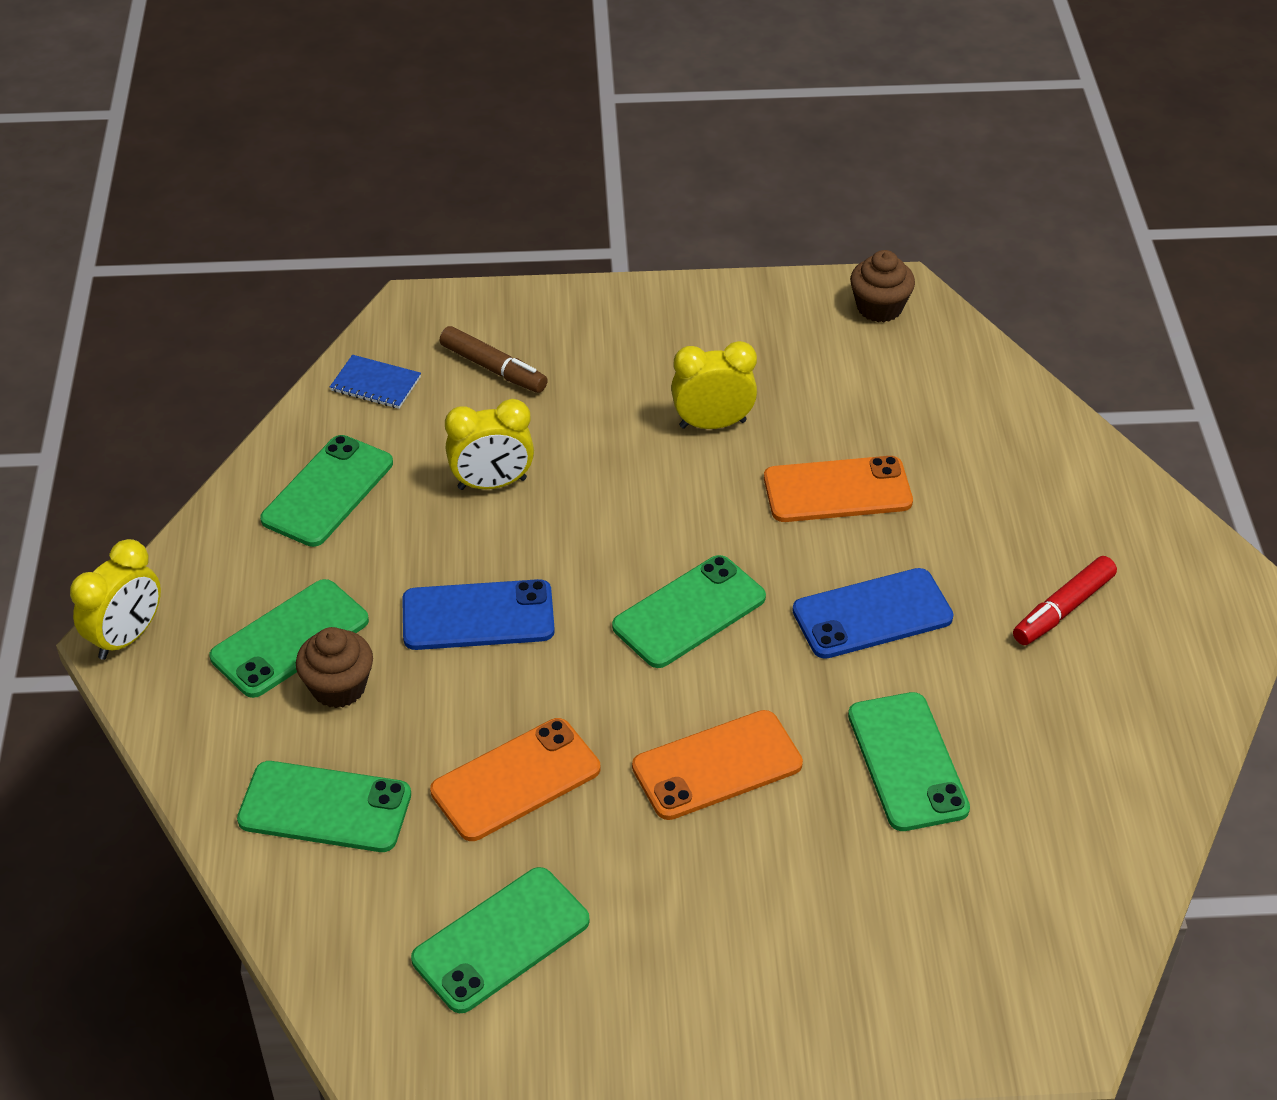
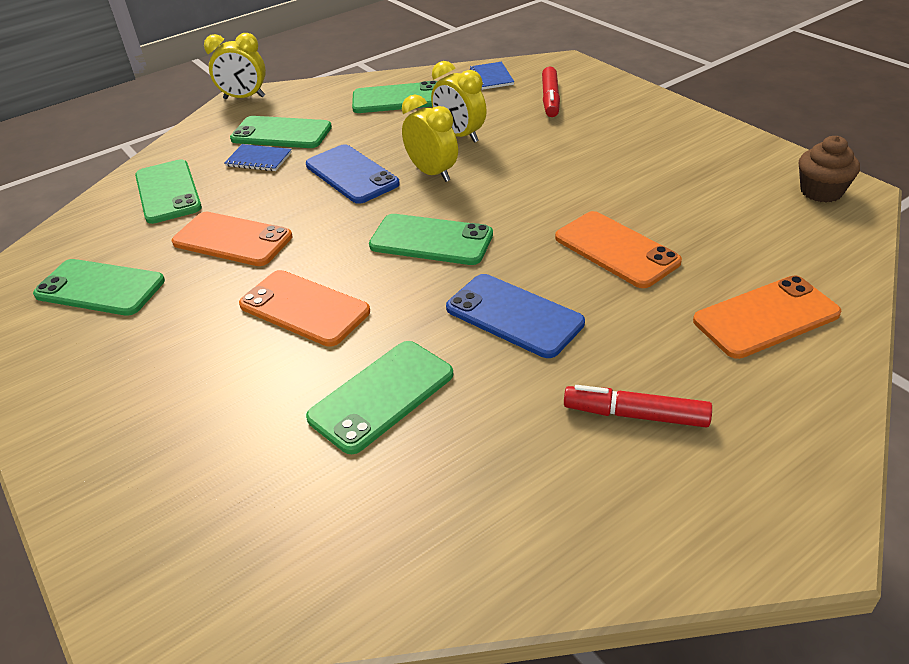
camera: 60 degrees right, 5 degrees down
brown cupcake [296,627,373,708] -> blue notebook [224,144,292,171]
brown marker [440,326,548,393] -> red marker [542,67,560,117]
yellow clock [671,341,757,429] -> yellow clock moved to [402,94,458,182]
none -> orange phone [693,276,841,359]

